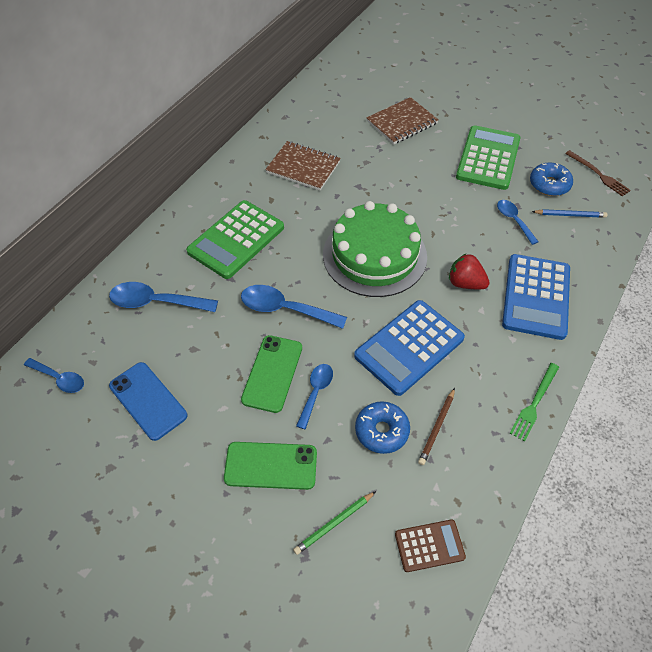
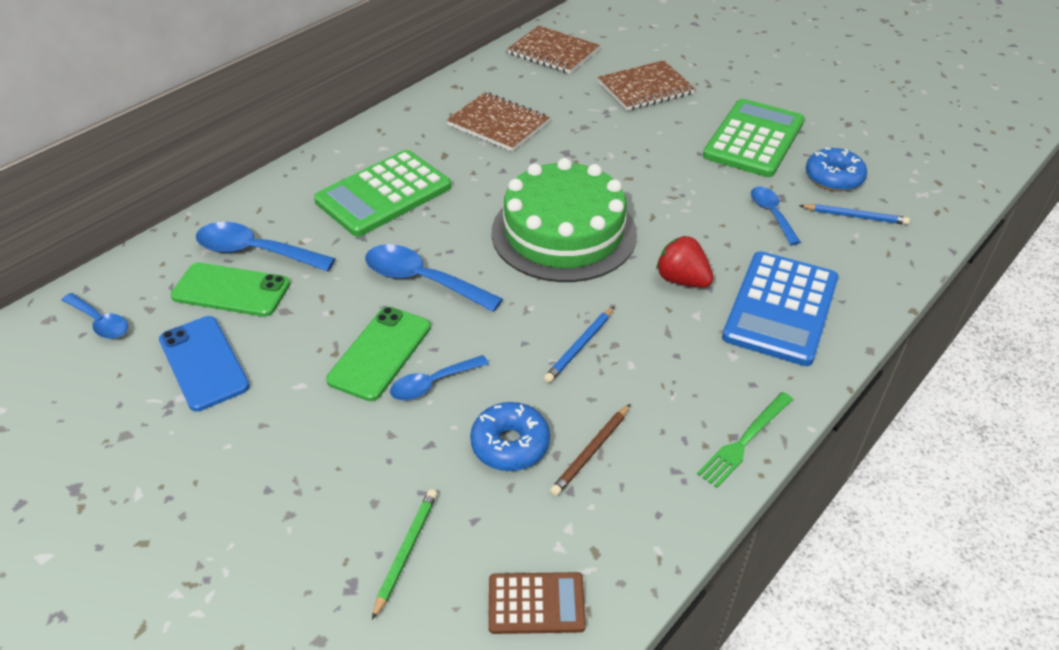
camera: 10 degrees right, 10 degrees down
green phone [224,442,317,490] -> green phone moved to [171,263,290,317]
green pencil [293,491,376,555] -> green pencil turned 135 degrees clockwise [372,489,437,620]
blue spoon [296,364,333,429] -> blue spoon turned 150 degrees counterclockwise [390,355,489,400]
blue calculator [354,300,465,396] -> blue pencil [544,307,614,383]
brown fork [565,150,631,196] -> none
none -> brown notebook [507,26,600,74]

